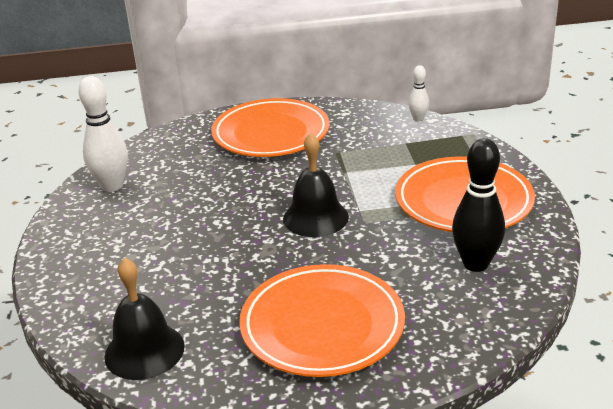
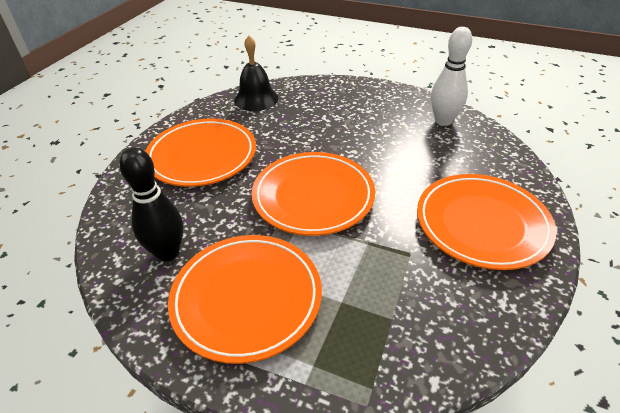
camera: 120 degrees right, 10 degrees up
black bell [283,133,349,237] -> orange plate [252,152,375,236]
white bowling pin [408,65,429,122] -> none

